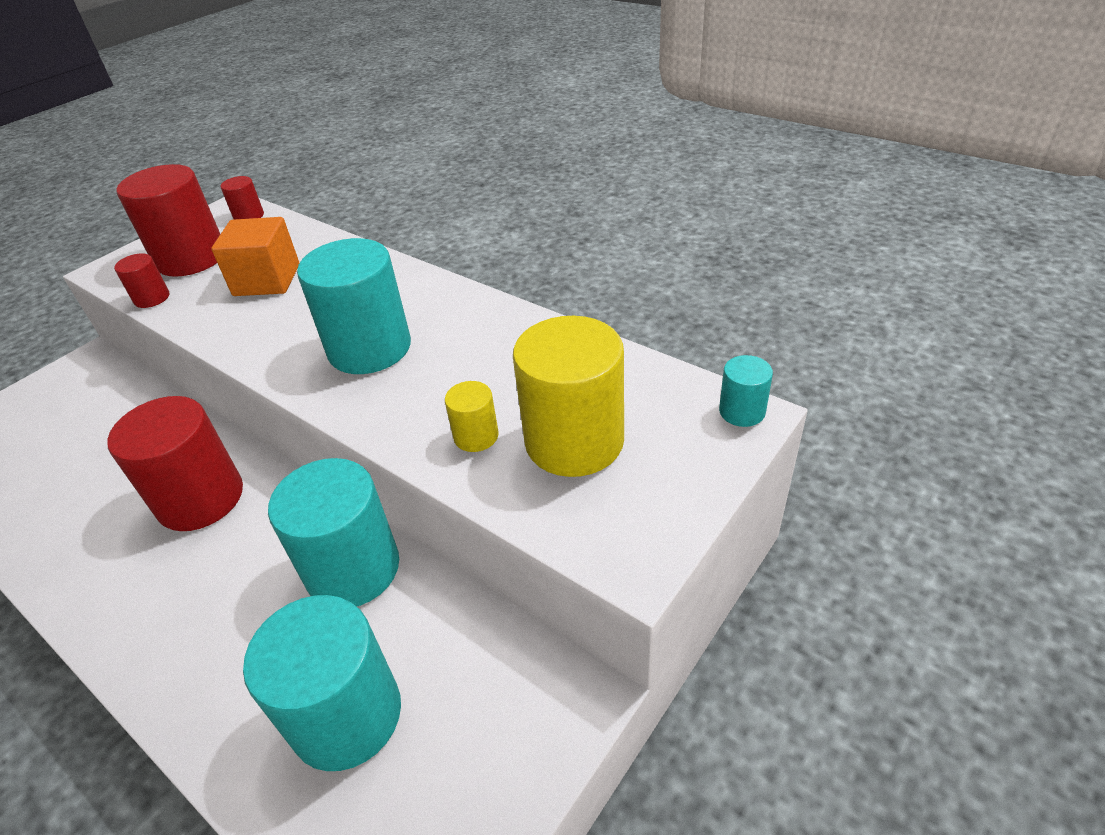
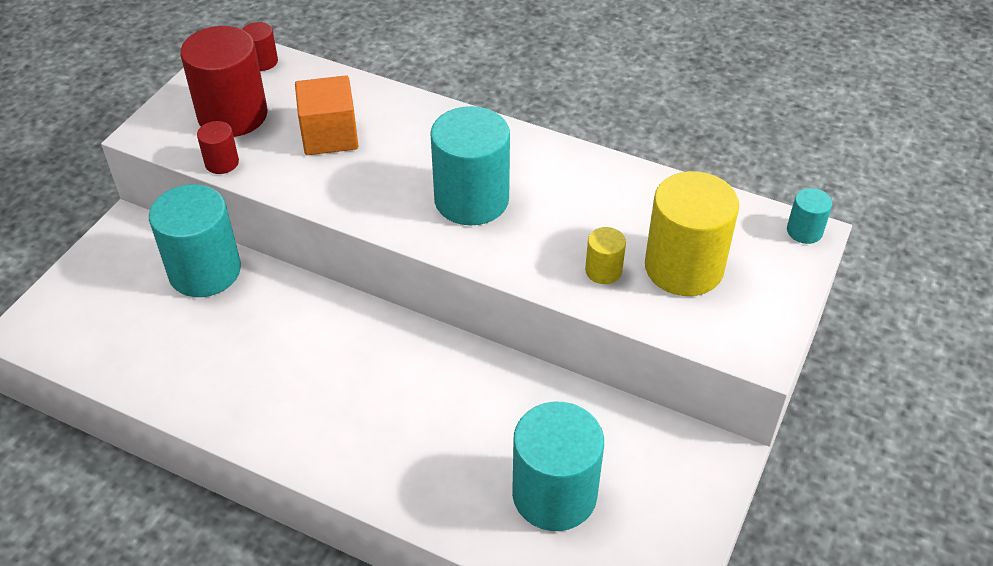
camera: 15 degrees left, 5 degrees up
red cylinder [107,396,243,531] -> none
turquoise cylinder [268,458,399,606] -> turquoise cylinder moved to [149,184,241,297]

